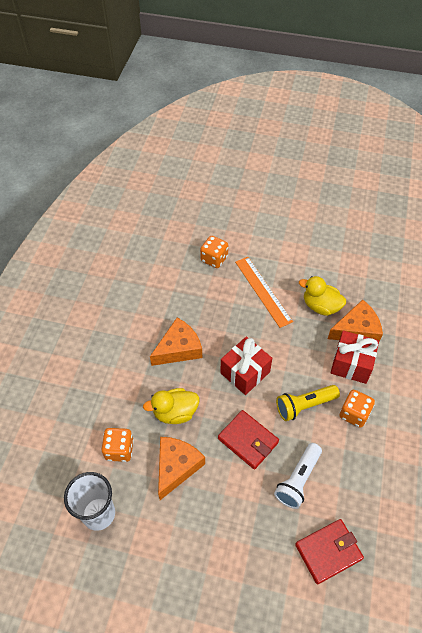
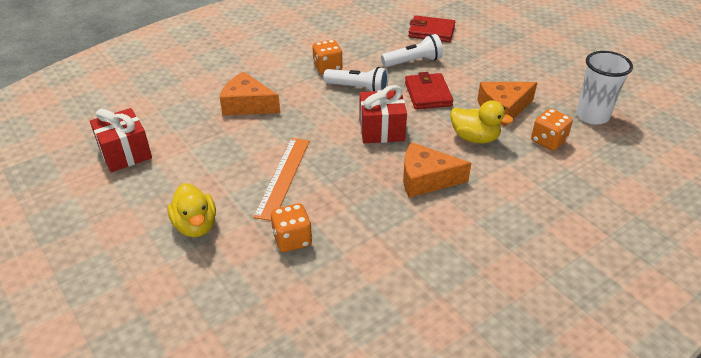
camera: 140 degrees left, 15 degrees down
yellow flashlight [276,385,340,421] -> white flashlight [323,67,388,91]
yellow duck [299,276,346,316] -> yellow duck moved to [167,183,216,237]
red gift [330,331,379,384] -> red gift moved to [90,108,152,172]

